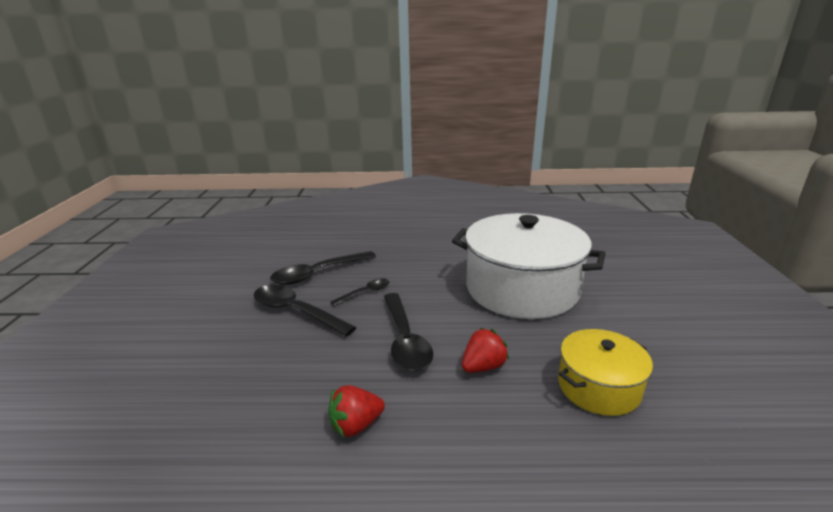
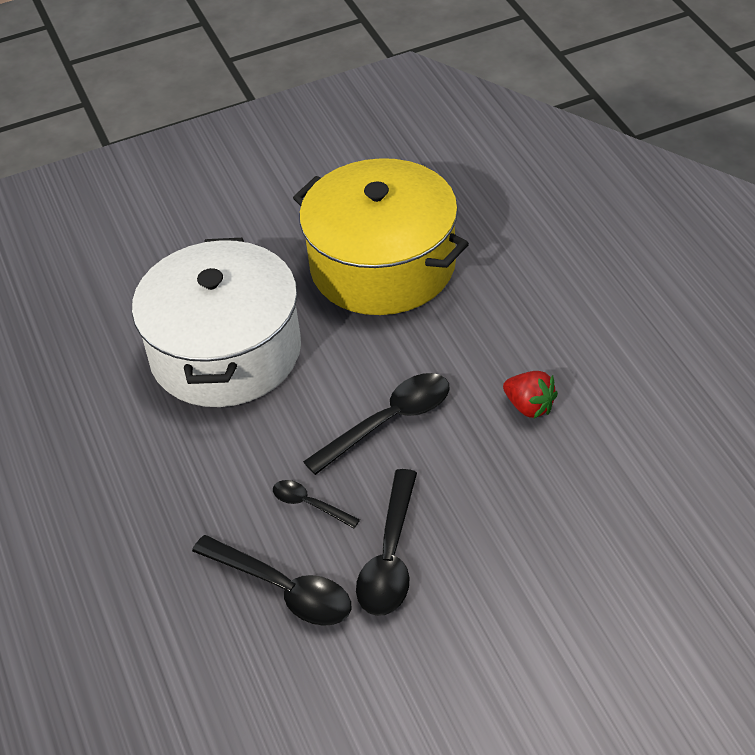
camera: 110 degrees left, 20 degrees up
red strawberry [462,328,509,373] -> none
yellow pot [558,329,653,416] -> yellow pot [293,158,469,315], size x1.89

